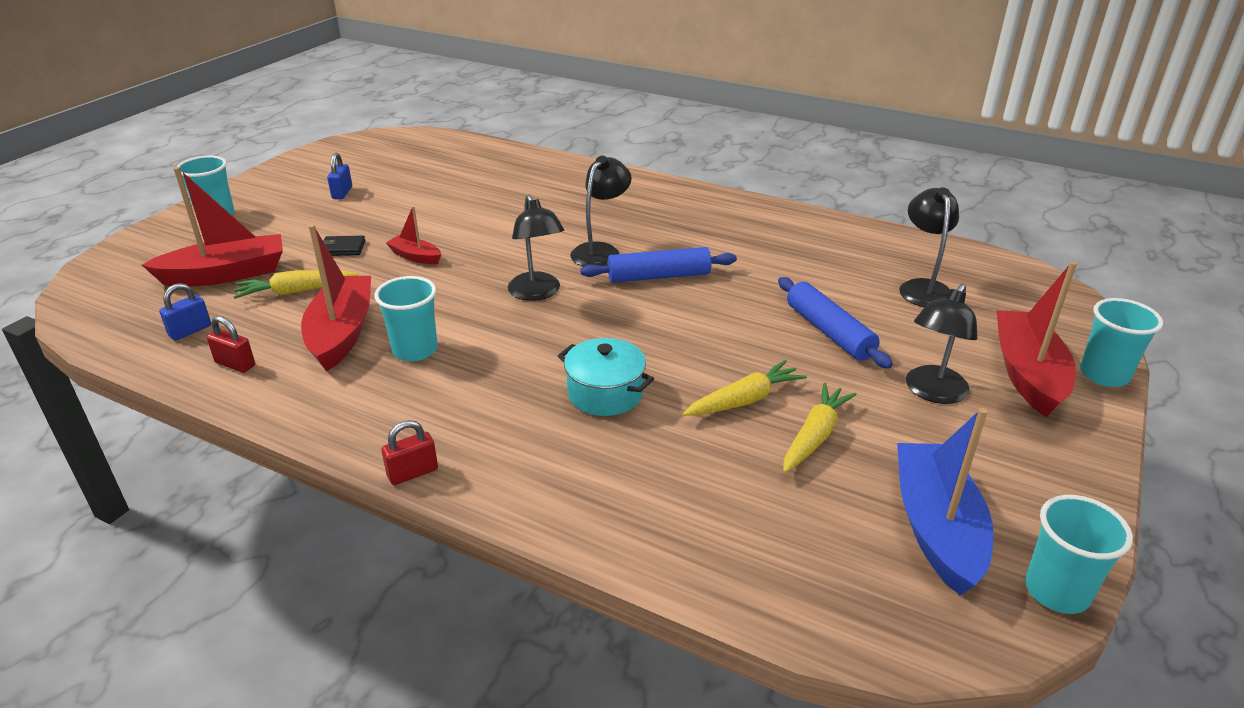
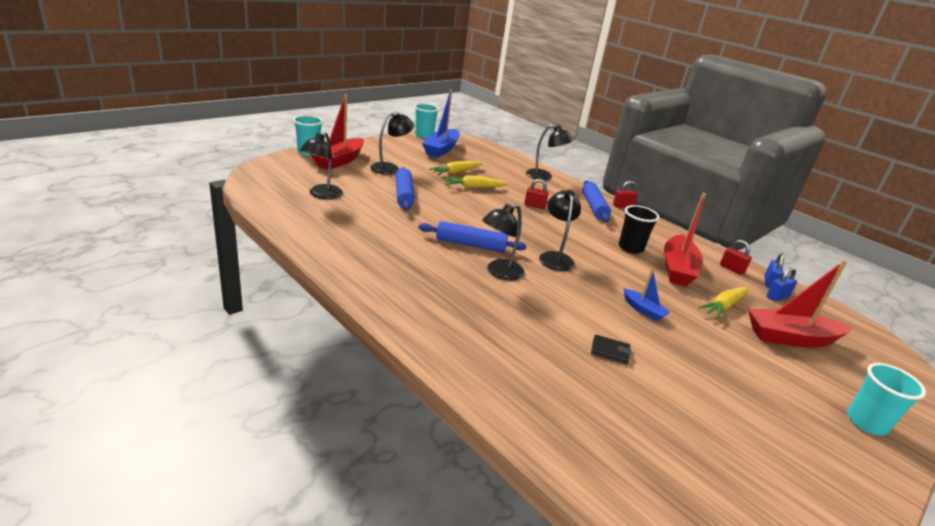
camera: 165 degrees left, 5 degrees down
yellow carrot [233,270,358,299] -> yellow carrot turned 135 degrees clockwise [698,287,748,319]
black wallet [323,236,365,256] -> black wallet moved to [591,335,631,365]
blue padlock [327,153,352,199] -> blue padlock moved to [764,253,785,288]
turquoise cup [374,276,438,361] -> black cup [619,205,659,254]
red boat [386,206,441,264] -> blue boat [624,268,670,321]
turquoise pot [558,338,654,416] -> red padlock [524,179,549,209]
none -> black lamp [526,125,574,181]
none -> blue rolling pin [582,181,611,222]

